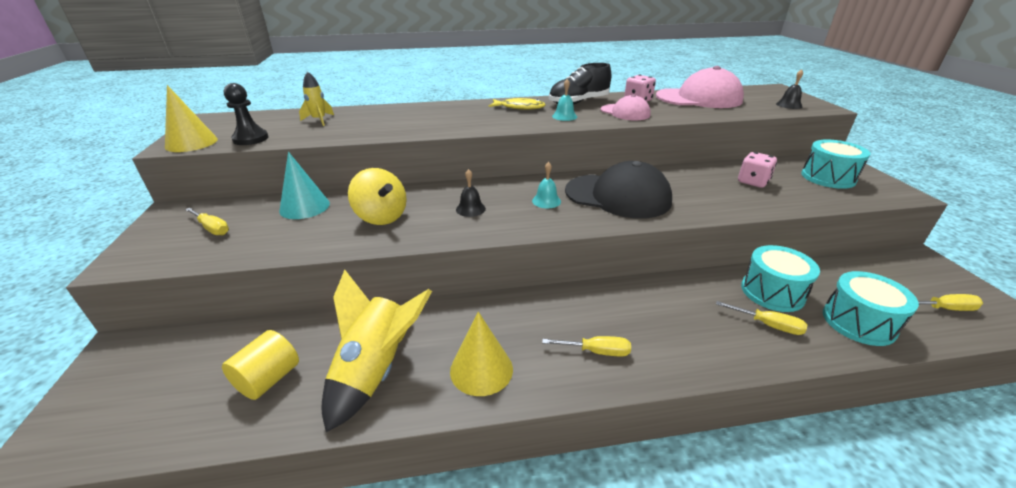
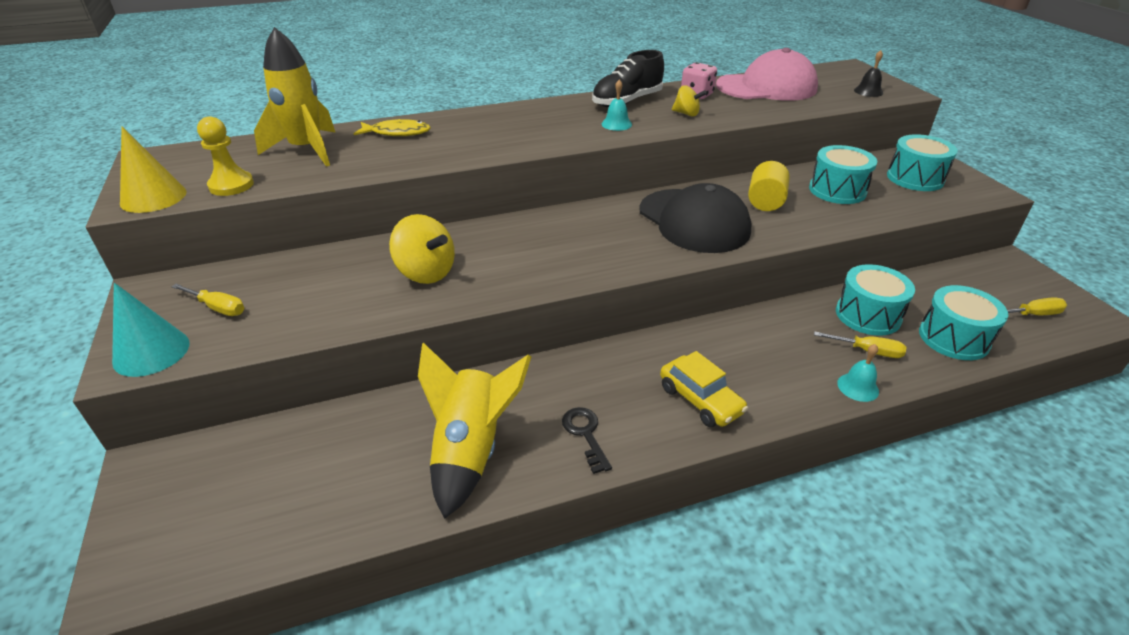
camera: 10 degrees left, 5 degrees up
yellow cylinder [222,330,299,400] -> yellow cylinder moved to [748,161,790,211]
black pawn [224,83,269,145] -> yellow pawn [197,117,254,196]
turquoise cone [279,152,330,219] -> turquoise cone moved to [112,283,190,377]
yellow rocket [299,71,334,126] -> yellow rocket [254,27,336,167], size x1.91
yellow cone [450,312,513,396] -> black key [562,407,612,474]
black bell [456,169,486,217] -> none
yellow fish [489,98,546,110] -> yellow fish moved to [354,119,431,136]
turquoise bell [532,162,561,208] -> turquoise bell moved to [837,344,879,402]
yellow screwdriver [542,336,631,356] -> yellow car [660,351,748,427]
black cap [565,161,672,219] -> black cap turned 45 degrees clockwise [639,183,752,253]
pink cap [601,94,651,120] -> yellow spinning top [672,85,707,116]
pink dice [738,152,777,188] -> turquoise drum [809,145,877,204]

